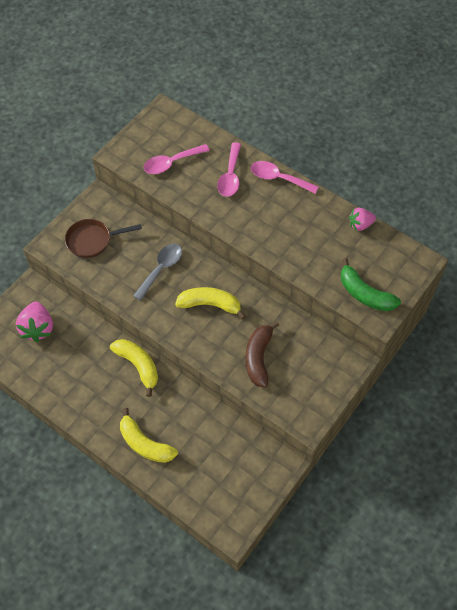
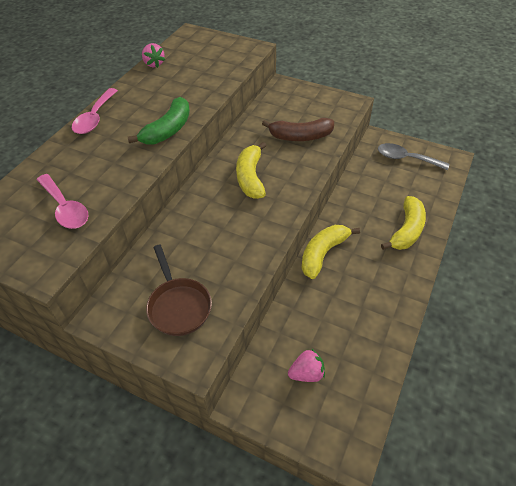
camera: 100 degrees left, 10 degrees down
pink strawberry [16,302,53,342] -> pink strawberry [288,349,325,382], size x0.62
grey spoon [133,244,182,301] -> grey spoon moved to [378,143,449,170]
pink spoon [217,142,241,197] -> none
green banana [341,258,401,311] -> green banana moved to [128,97,190,145]

